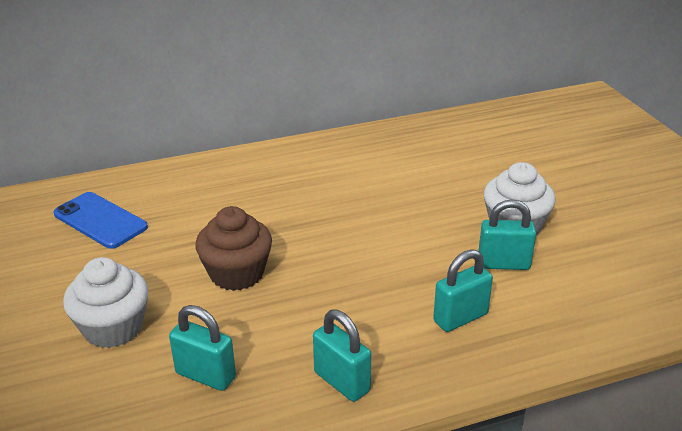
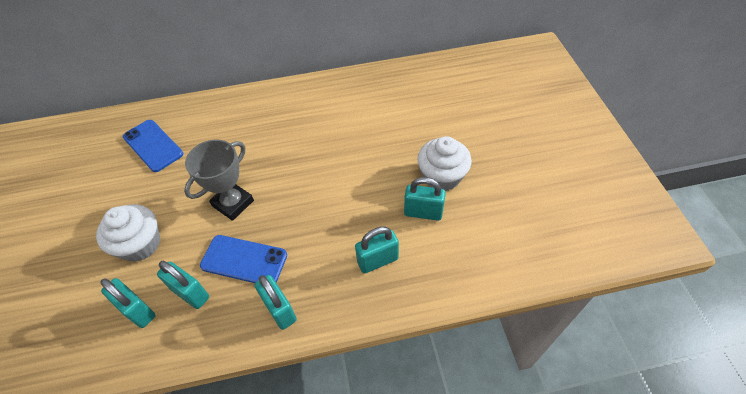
camera: 10 degrees right, 20 degrees up
brown cupcake [195,206,272,291] -> grey trophy [184,140,254,221]
none -> turquoise padlock [100,278,156,328]
none -> blue phone [200,235,287,283]

